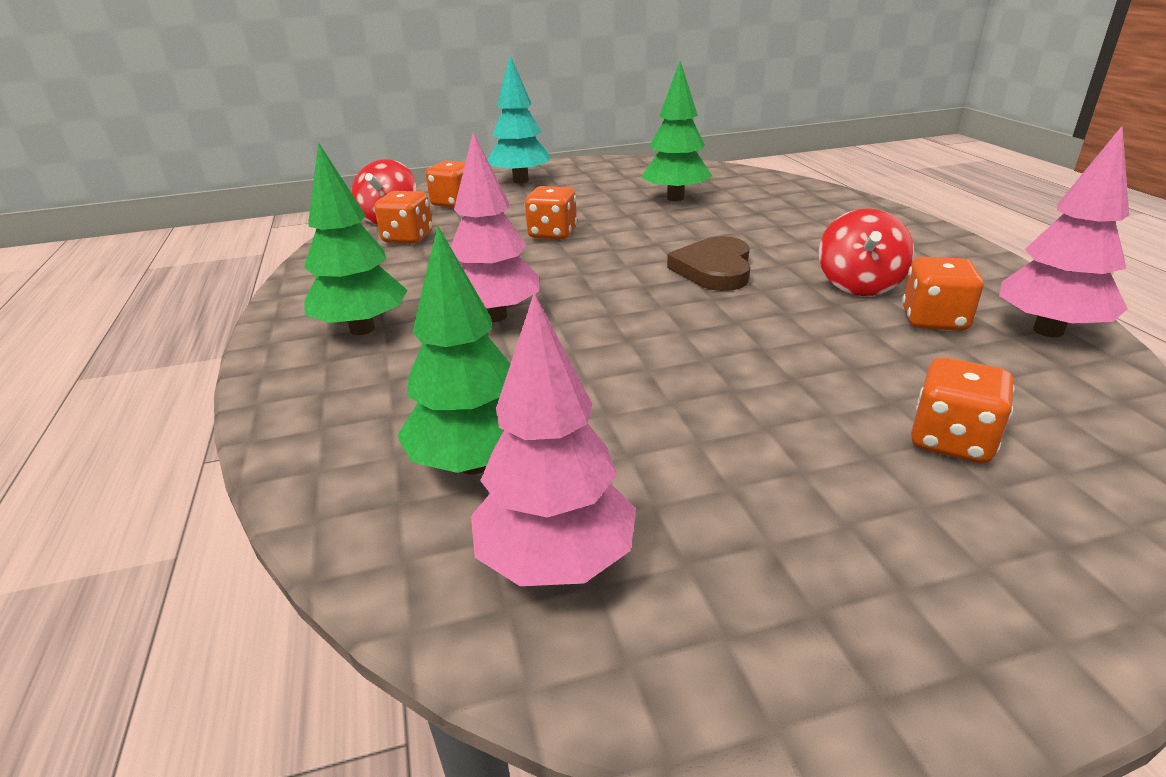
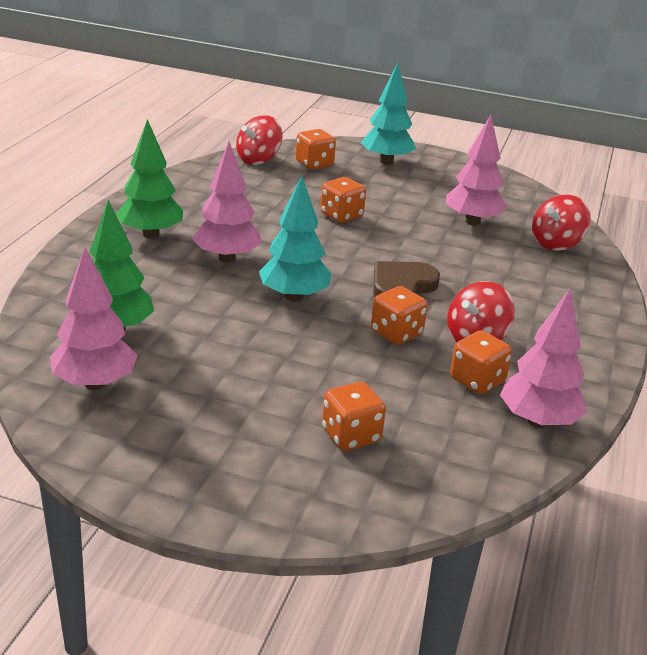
camera: 30 degrees right, 0 degrees up
orange dice [374,191,433,244] -> orange dice moved to [371,286,428,345]
green tree [641,61,712,201] -> pink tree [446,115,507,225]
none -> turquoise tree [259,175,332,302]
none -> red spinning top [532,194,591,251]

